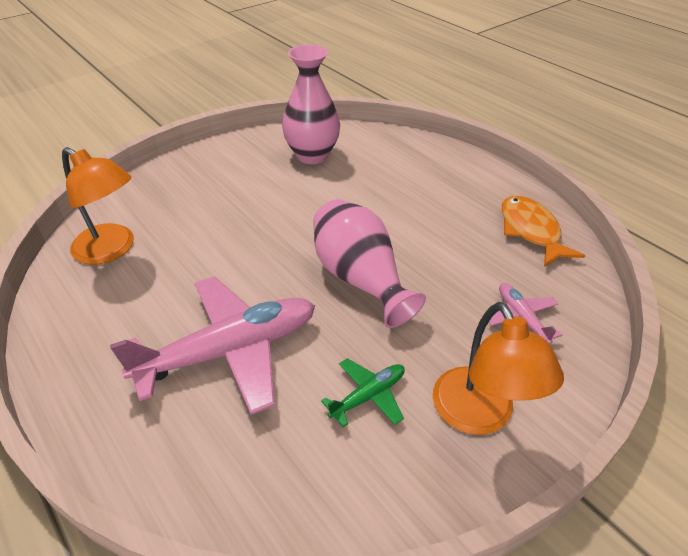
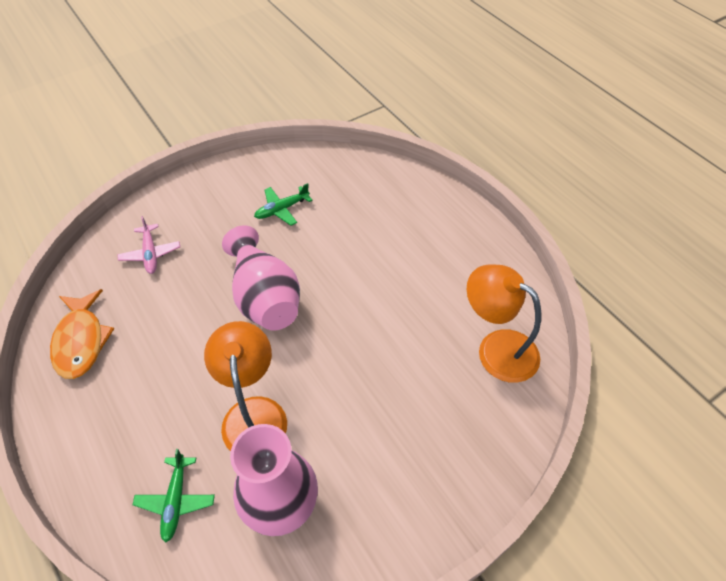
camera: 175 degrees left, 10 degrees up
pink plane [110,276,315,415] -> none
orange lamp [433,302,564,435] -> orange lamp moved to [204,321,287,451]
none -> green plane [133,449,215,543]

